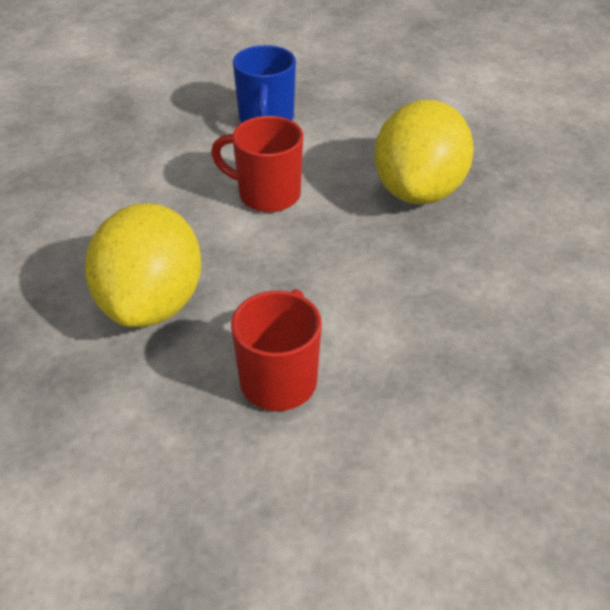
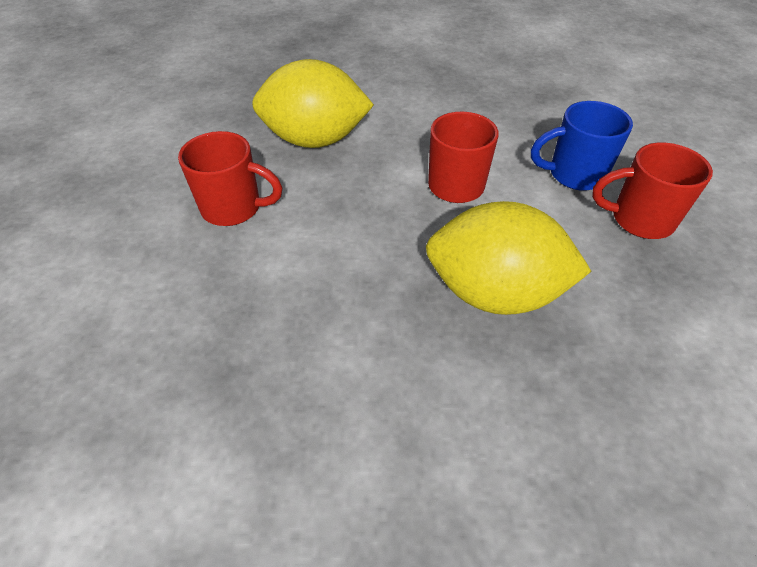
camera: 85 degrees right, 5 degrees up
none -> red mug [592,142,713,239]

